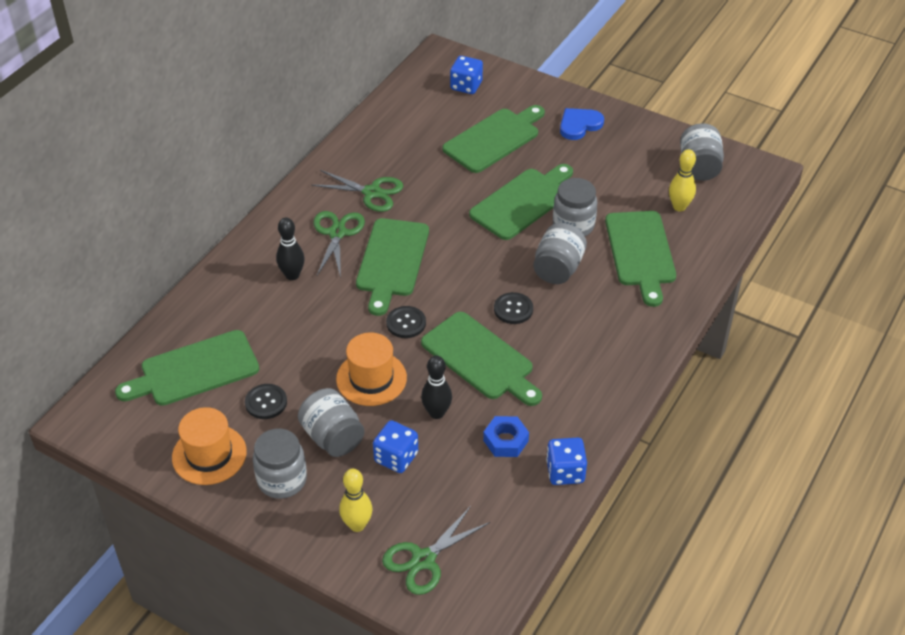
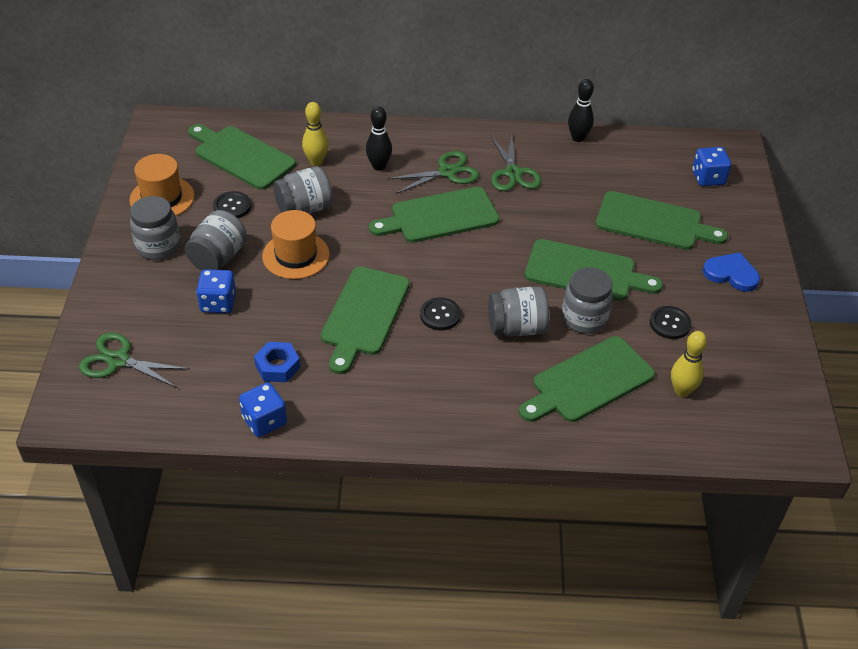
camera: 60 degrees right, 0 degrees up
yellow bowling pin [339,469,373,532] -> yellow bowling pin moved to [302,102,329,166]
black button [386,306,426,338] -> black button moved to [650,306,692,339]
black bowling pin [421,356,452,419] -> black bowling pin moved to [568,79,594,142]
grey jar [680,123,724,181] -> grey jar moved to [273,166,333,214]

